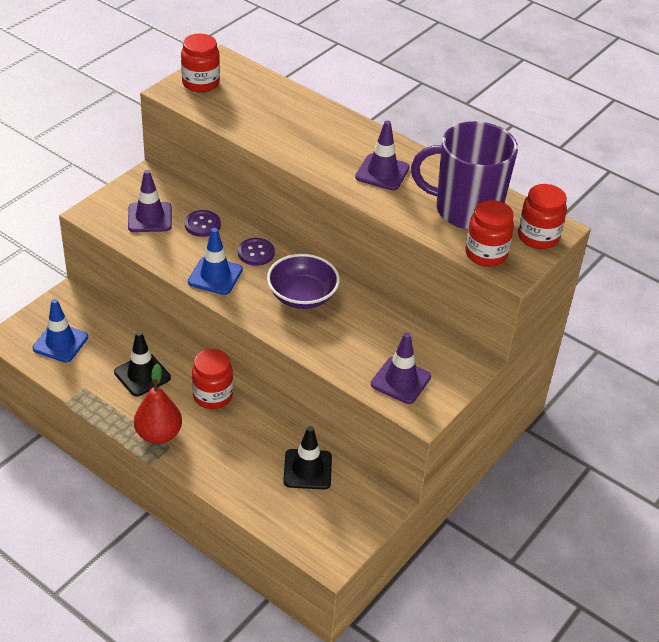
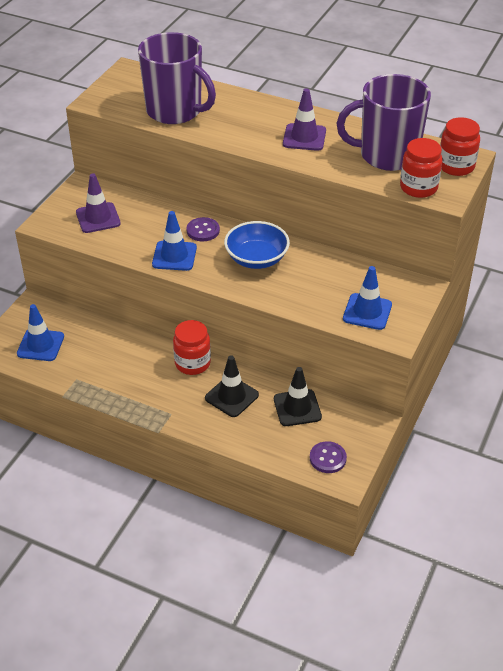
camera: 10 degrees left, 0 degrees up
black traffic cone [114,331,171,396] -> black traffic cone moved to [205,355,259,417]
red pear [134,363,182,444] -> none
red jar [181,34,220,93] -> none
purple button [185,210,221,237] -> purple button moved to [310,441,347,473]
purple bowl [267,254,340,309] -> blue bowl [224,221,290,269]
purple traffic cone [371,333,431,404] -> blue traffic cone [343,266,392,330]
none -> purple mug [138,32,216,124]

